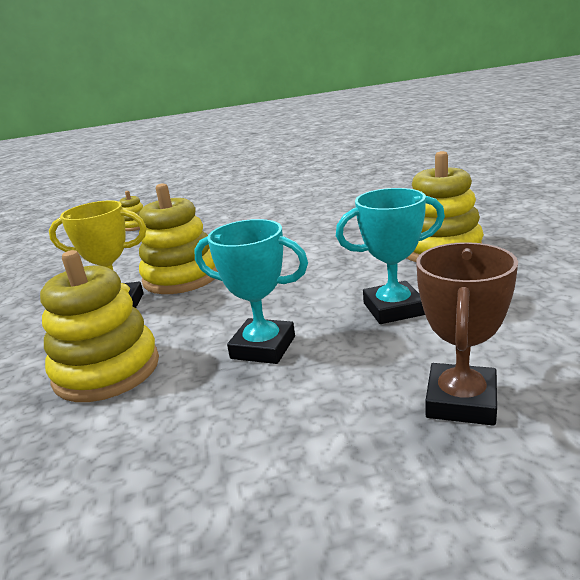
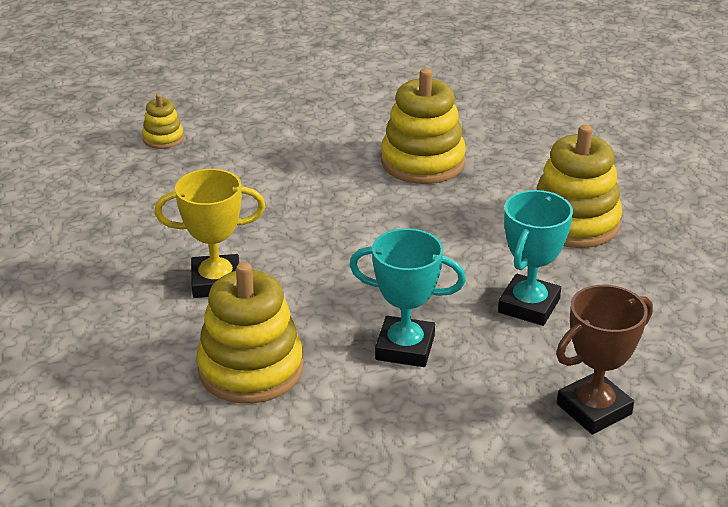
camera: 10 degrees left, 10 degrees up
yellow stacking toy [139,183,218,294] -> yellow stacking toy moved to [381,68,466,184]
turquoise trophy [336,188,445,324] -> turquoise trophy turned 45 degrees counterclockwise [498,190,573,326]
brown trophy [416,242,518,426] -> brown trophy turned 45 degrees clockwise [556,285,653,435]

